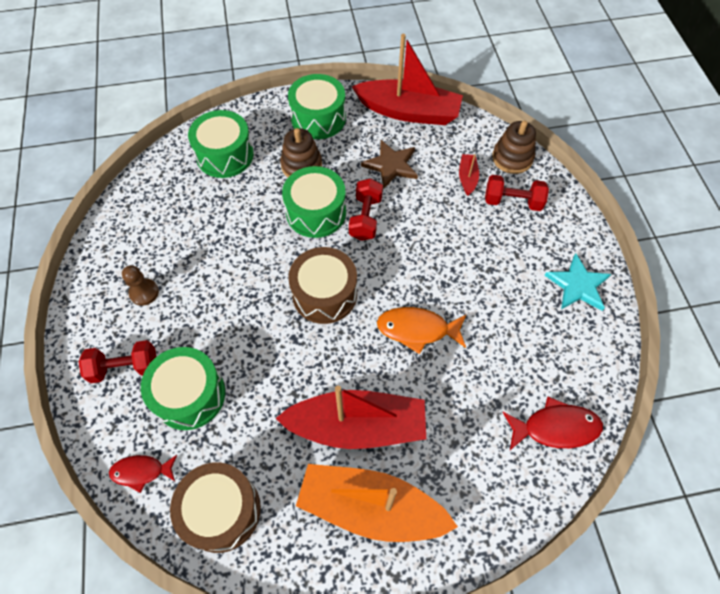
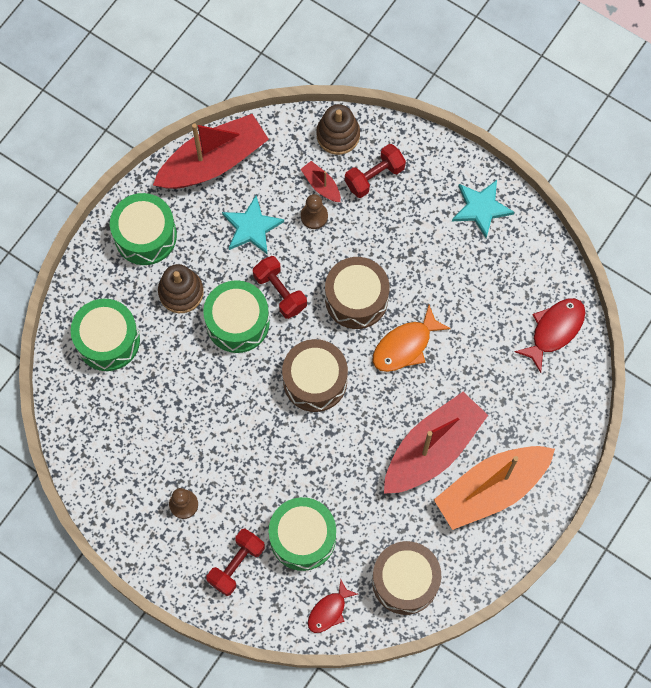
camera: 45 degrees left, 10 degrees up
brown star [361,140,418,189] -> turquoise star [222,196,284,255]
none -> brown pawn [301,194,328,229]
none -> brown drum [325,257,389,329]

